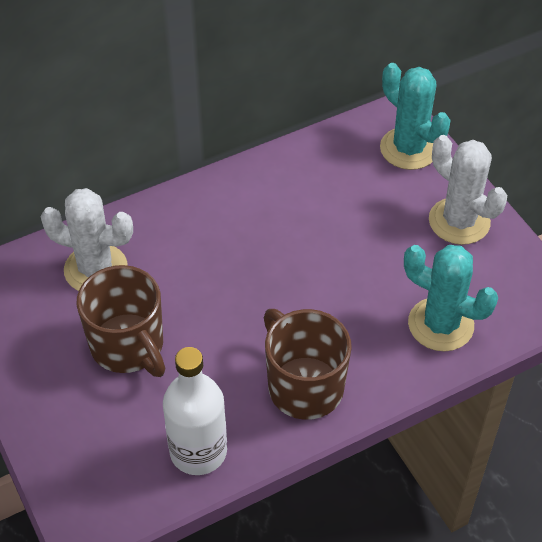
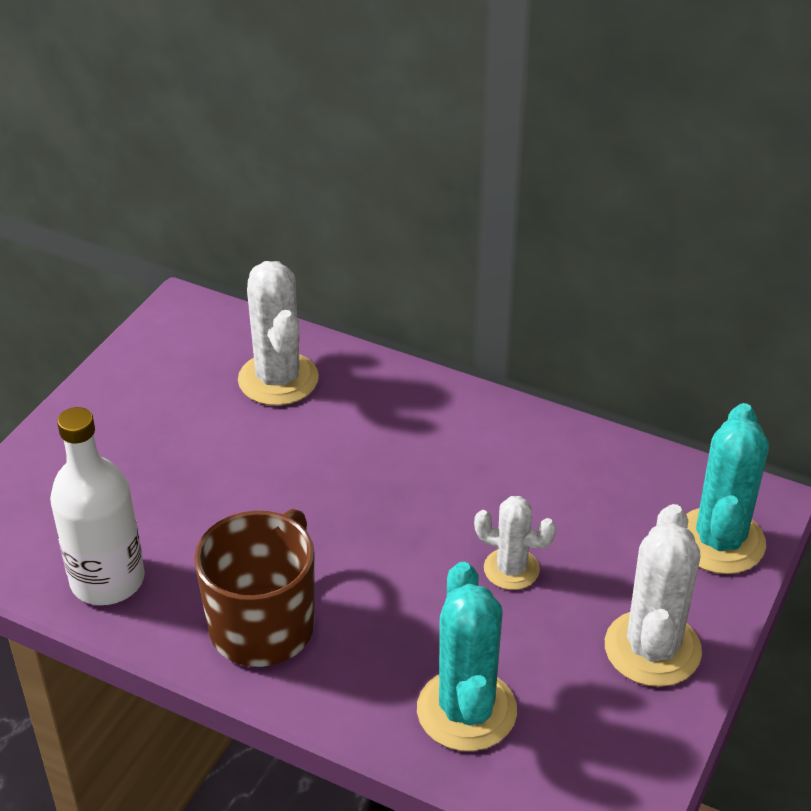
camera: 55 degrees right, 10 degrees down
brown mug [76,265,165,377] -> none
none -> white cactus [474,496,556,590]

